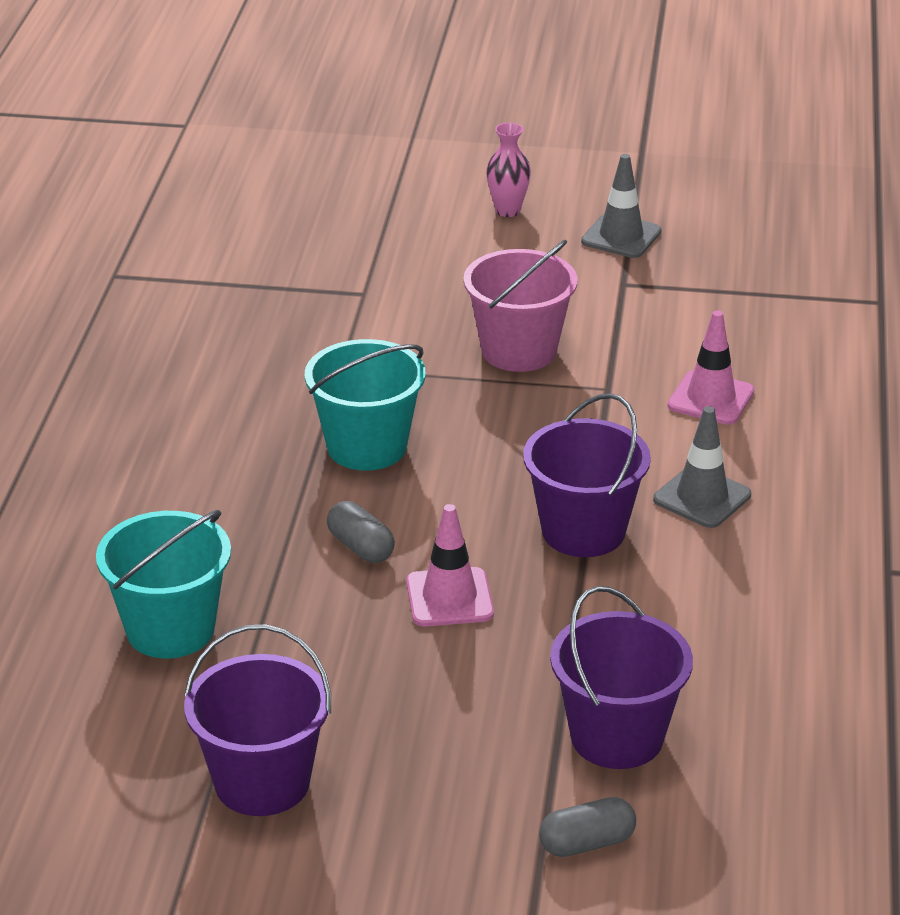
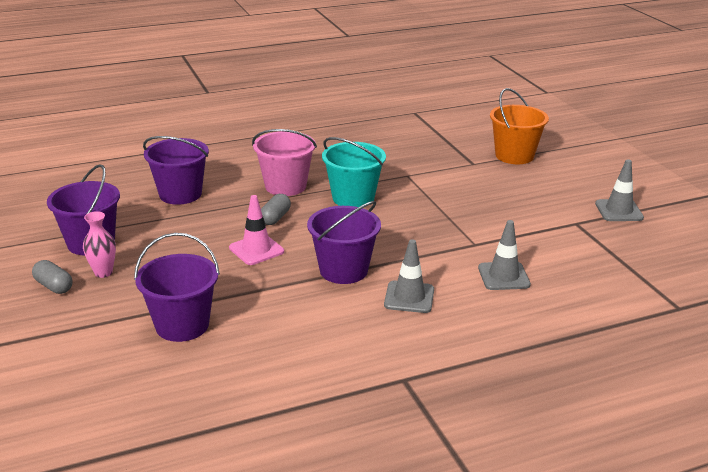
camera: 60 degrees right, 5 degrees down
turquoise bucket [96,510,231,658] -> purple bucket [143,136,209,205]
pink bucket [463,240,578,372] -> pink bucket moved to [252,129,317,196]
pink vase [486,123,531,217] -> pink vase moved to [83,211,116,278]
grey capsule [539,797,636,857] -> grey capsule moved to [32,260,73,294]
pink traffic cone [668,310,754,425] -> grey traffic cone [478,220,531,290]
none -> orange bucket [490,88,549,164]

